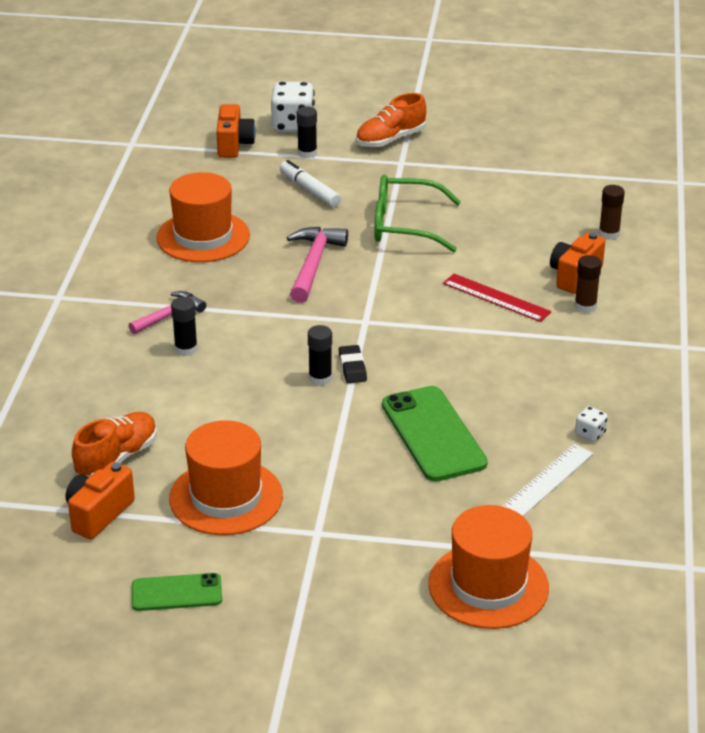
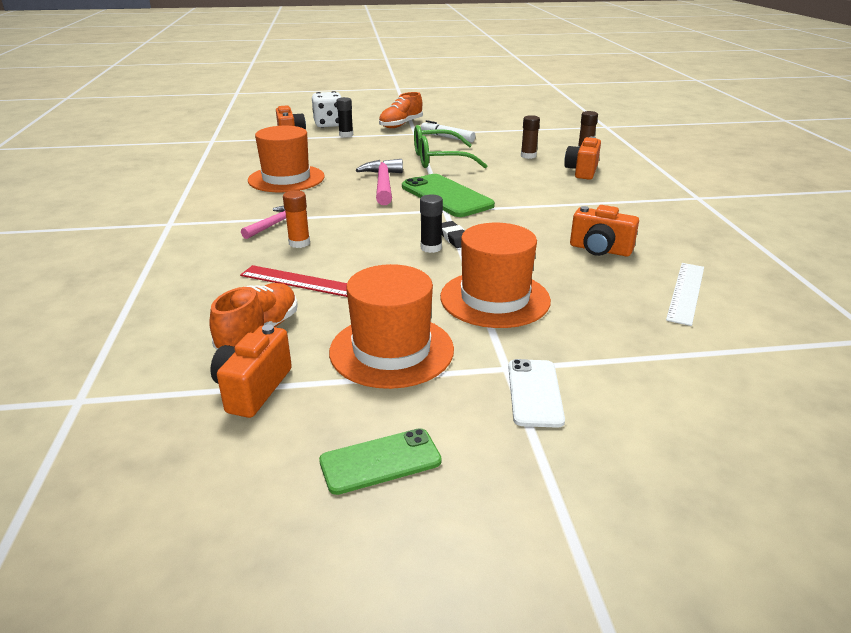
camera: 15 degrees left, 5 degrees down
black glue stick [171,297,198,356] -> orange glue stick [283,190,310,248]
white marker [280,160,341,207] -> white marker moved to [421,120,475,143]
green phone [382,386,488,482] -> green phone moved to [402,174,495,217]
orange hat [428,505,549,629] -> orange hat moved to [440,223,551,328]
red ruler [443,274,551,322] -> red ruler moved to [240,265,347,297]
brown glue stick [574,255,602,313] -> brown glue stick moved to [521,115,540,159]
white dice [575,406,608,442] -> none
none -> white phone [508,359,565,428]
none -> orange camera [570,205,639,257]

